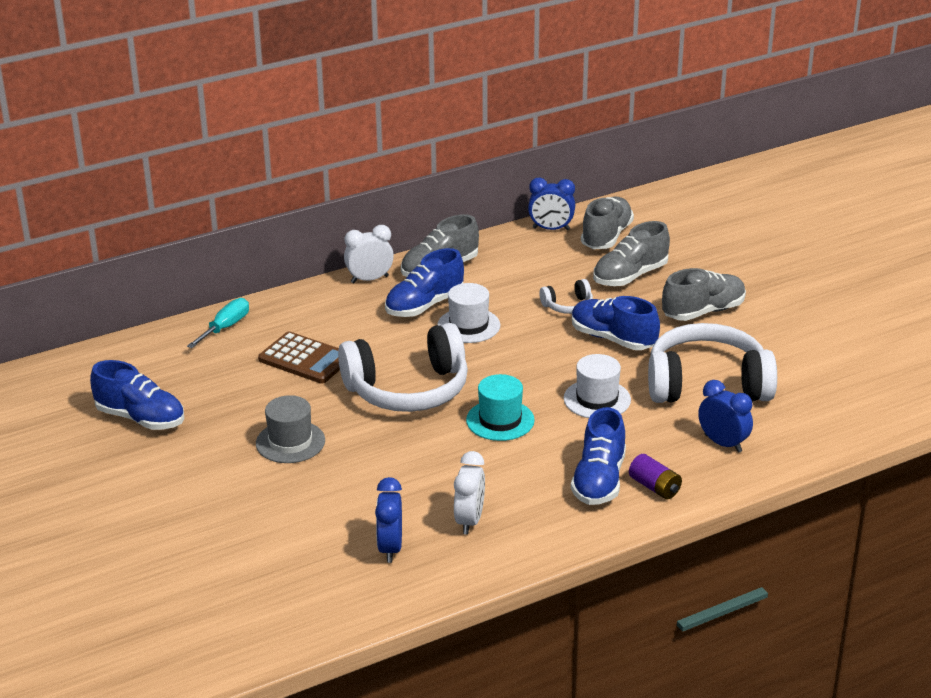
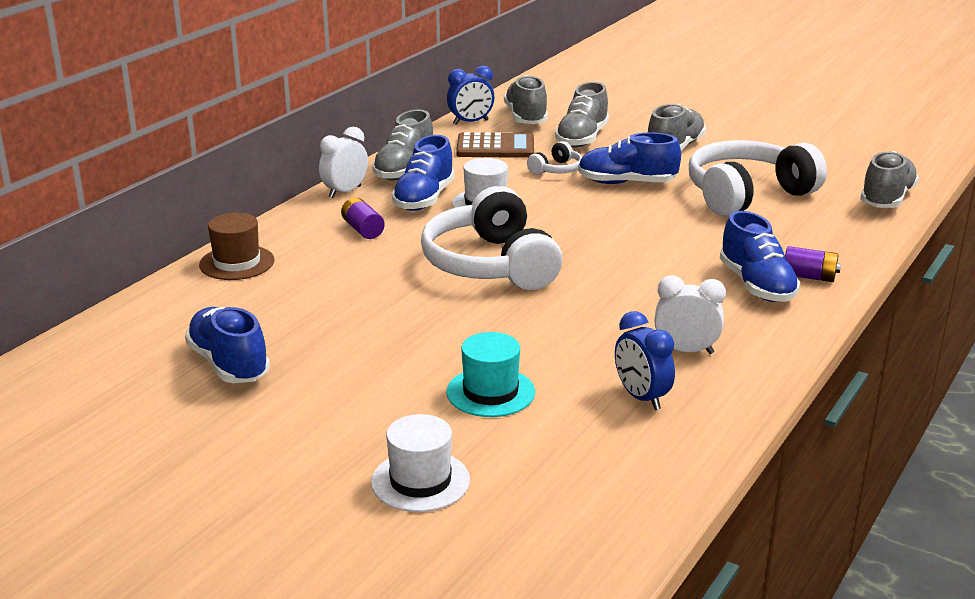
camera: 30 degrees left, 5 degrees down
blue shoe [90,360,184,430] -> blue shoe turned 120 degrees counterclockwise [185,307,270,383]
turquoise screwdriver [187,298,249,348] -> brown hat [199,212,275,280]
grey hat [256,395,325,463] -> none
brown calculator [258,332,340,384] -> brown calculator moved to [456,132,534,158]
white headphones [338,323,468,412] -> white headphones turned 120 degrees clockwise [421,186,562,290]
white clock [454,451,485,535] -> white clock turned 60 degrees counterclockwise [654,275,726,354]
turquoise hat [466,374,535,441] -> turquoise hat moved to [446,332,535,417]
white hat [564,354,631,418] -> white hat moved to [371,414,470,512]
blue clock [698,380,753,453] -> none
none -> purple battery [341,197,385,239]
none -> grey shoe [860,151,919,208]

